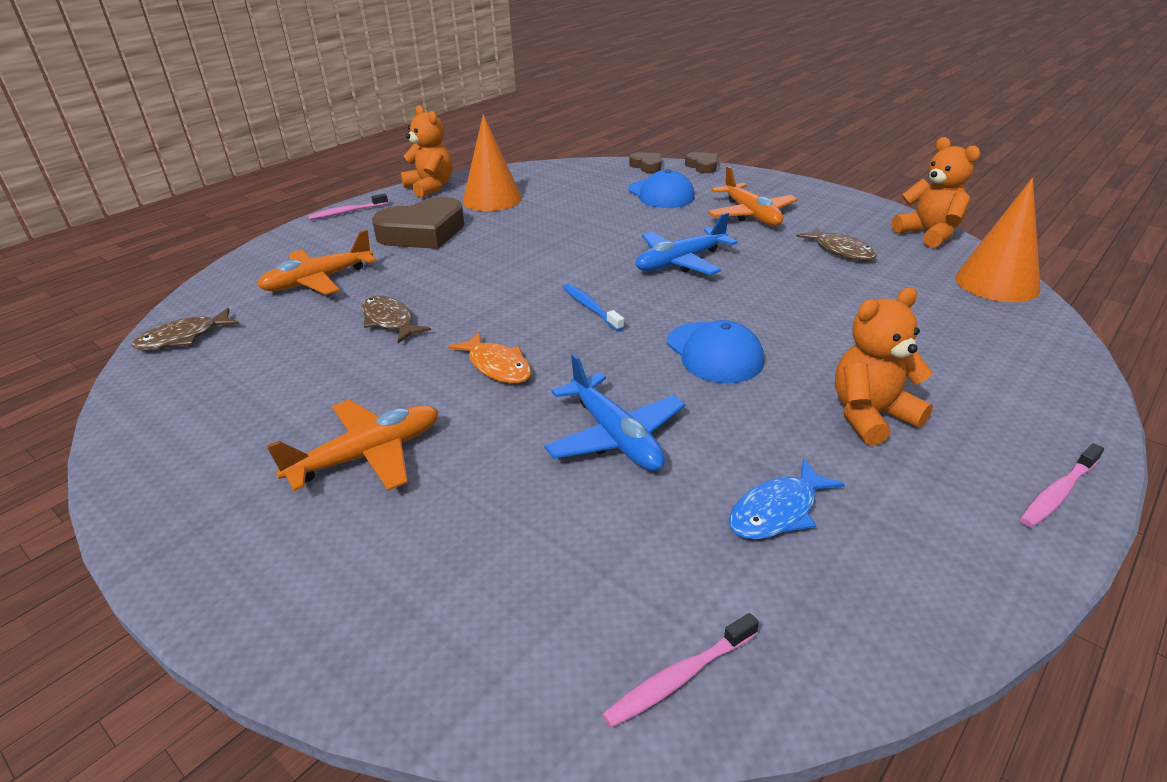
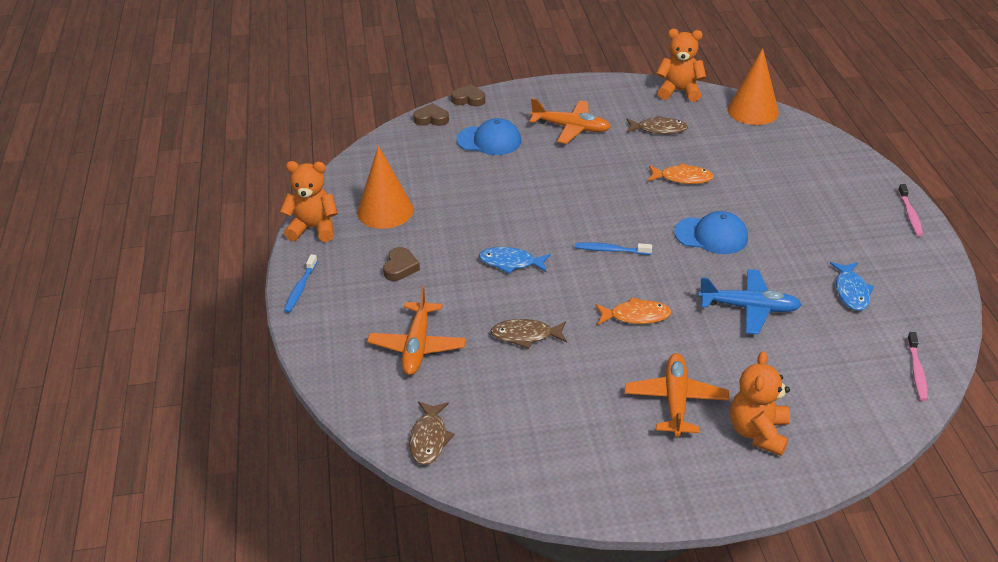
camera: 50 degrees left, 5 degrees up
pink toothbrush [308,193,388,220] -> blue toothbrush [284,254,318,313]
brown heart [372,197,464,249] -> brown heart [383,247,420,281], size x0.50
blue plane [636,212,738,275] -> none
orange teddy bear [835,287,933,445] -> orange teddy bear moved to [730,351,790,456]
none -> blue fish [479,247,550,274]
none -> orange fish [648,163,714,184]

